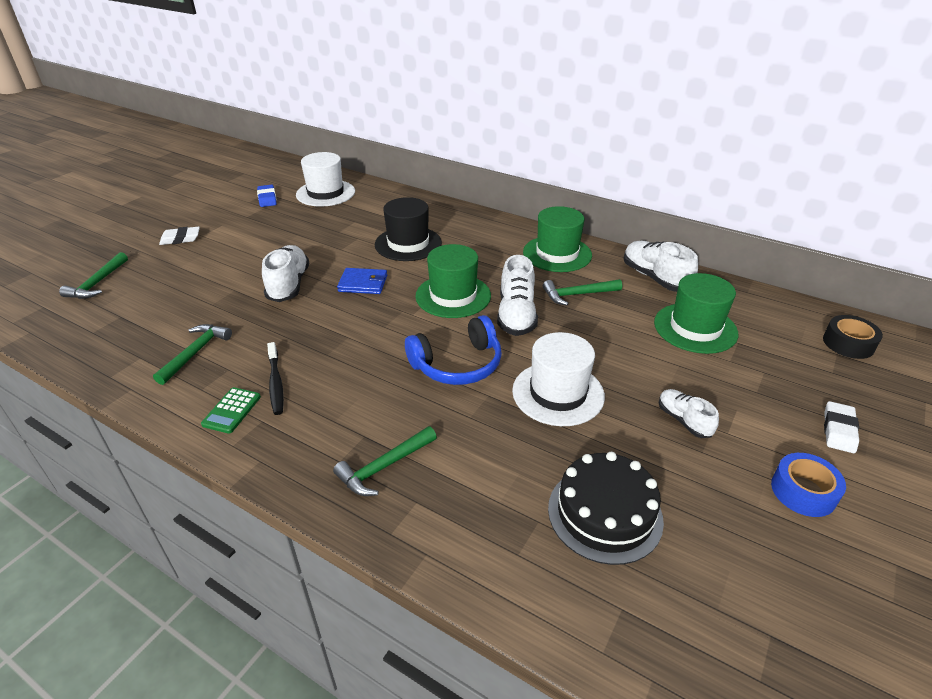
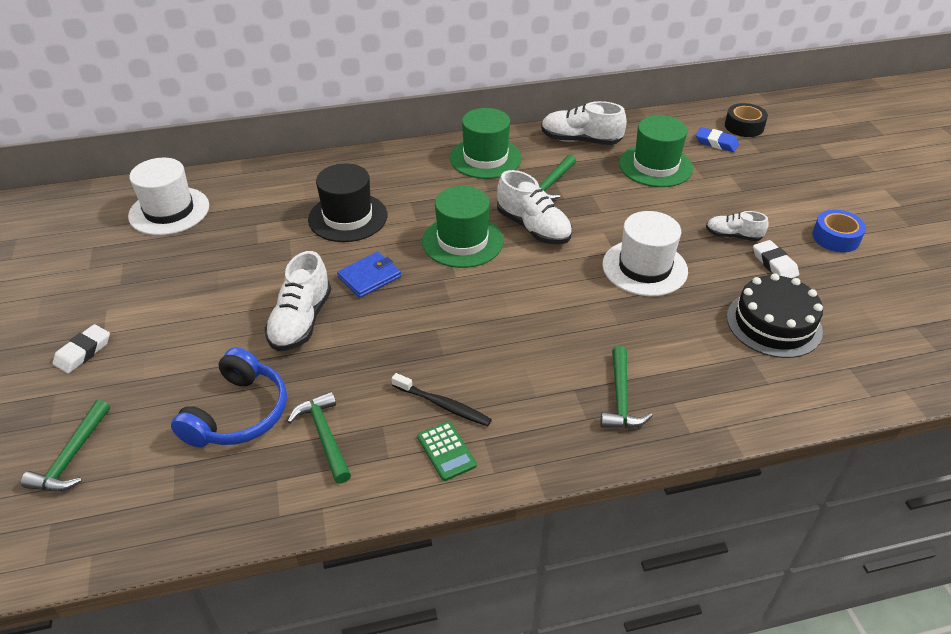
camera: 45 degrees left, 5 degrees up
green hammer [59,252,128,299] -> green hammer turned 45 degrees clockwise [21,400,110,491]
blue eraser [257,185,277,207] -> blue eraser moved to [696,127,739,152]
white shoe [262,245,309,302] -> white shoe turned 120 degrees counterclockwise [265,251,331,351]
blue headphones [405,315,502,385] -> blue headphones moved to [171,347,287,447]
white eraser [824,401,859,453] -> white eraser moved to [753,240,799,278]

